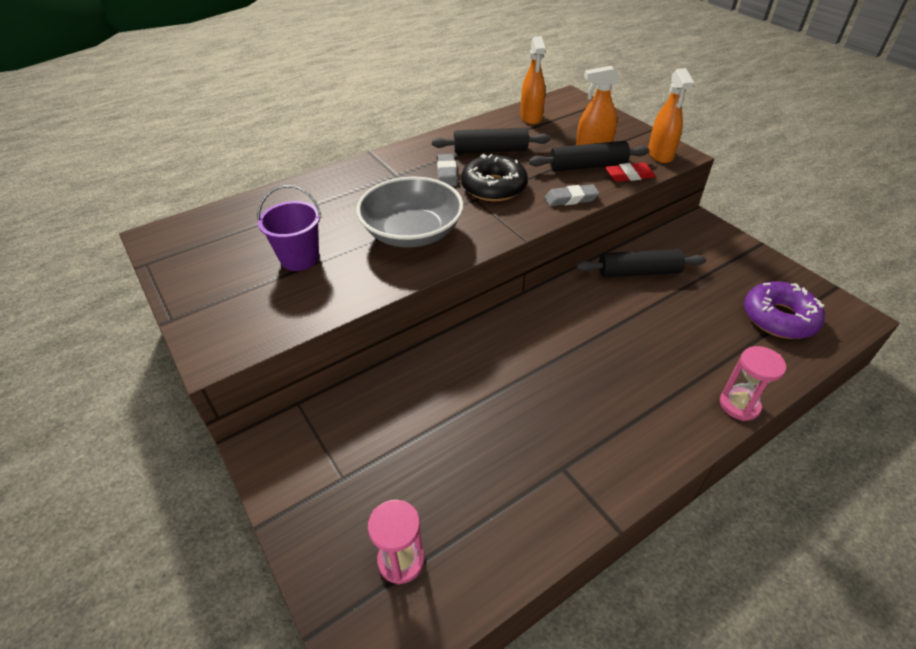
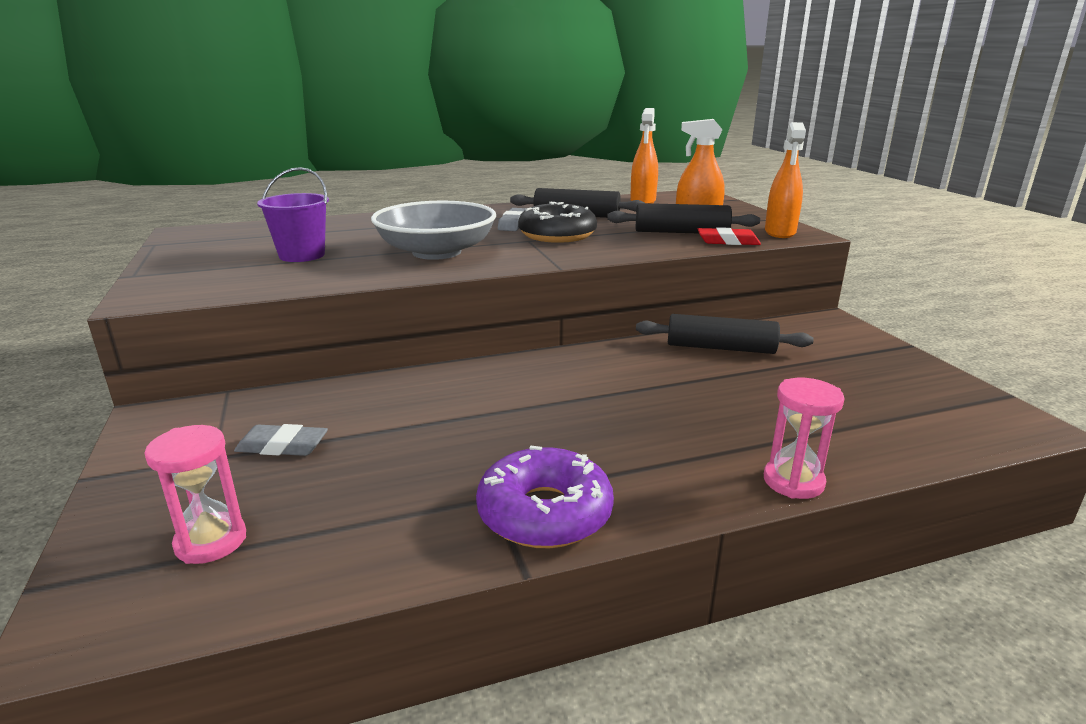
camera: 15 degrees right, 20 degrees down
grey eraser [544,184,599,206] -> grey eraser moved to [234,424,328,456]
purple donut [744,281,825,339] -> purple donut moved to [476,446,614,548]

